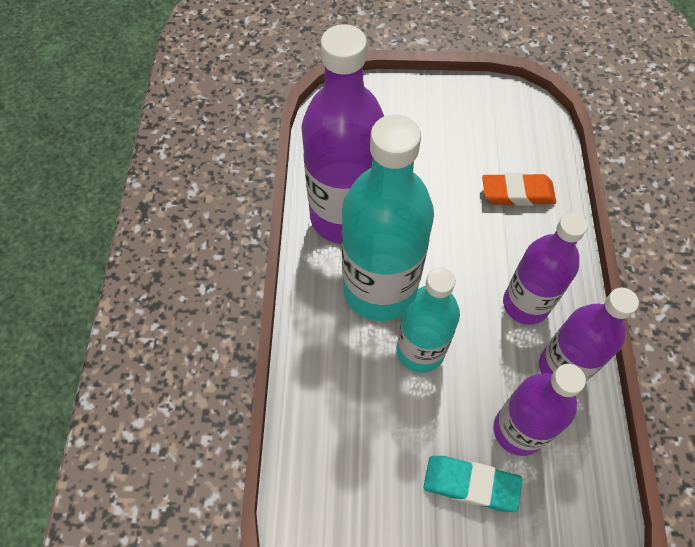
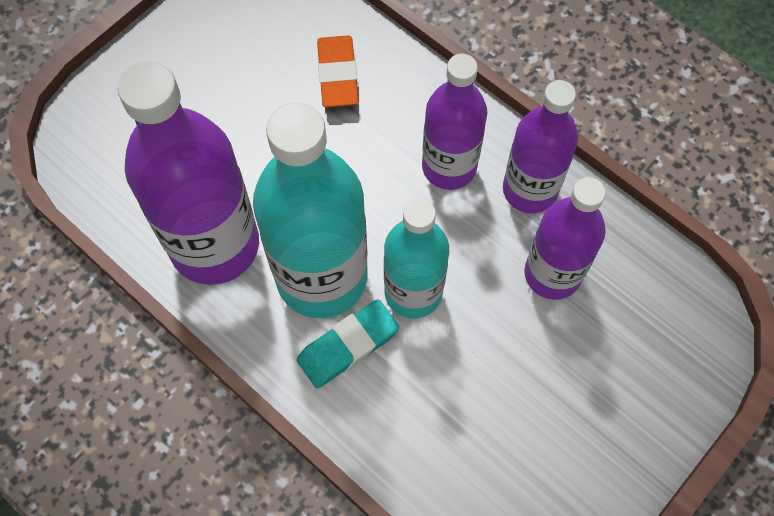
camera: 50 degrees left, 5 degrees up
turquoise eraser [424,456,522,512] -> turquoise eraser moved to [297,299,399,388]
orange eraser [482,173,556,206] -> orange eraser turned 45 degrees counterclockwise [317,35,359,107]

